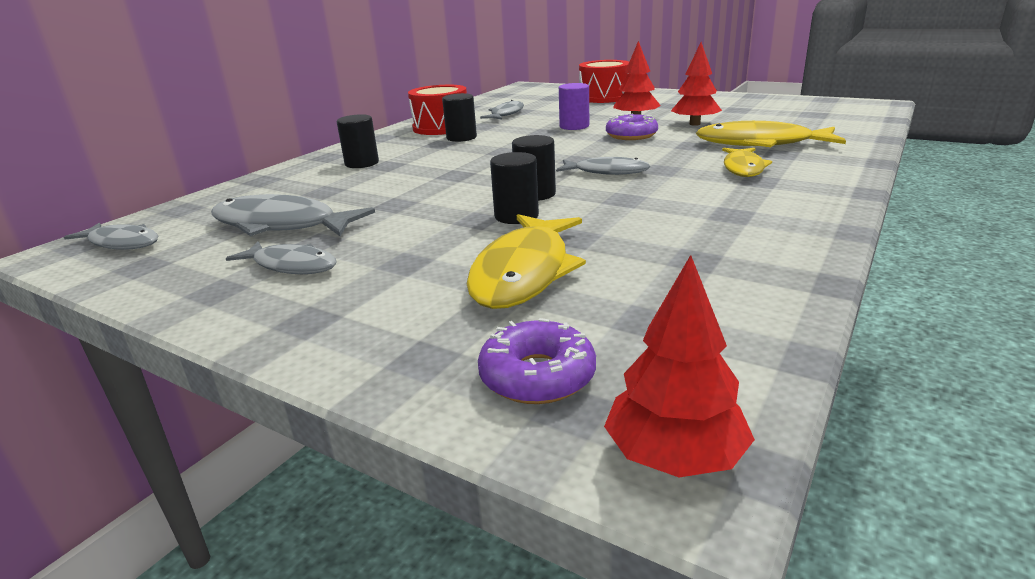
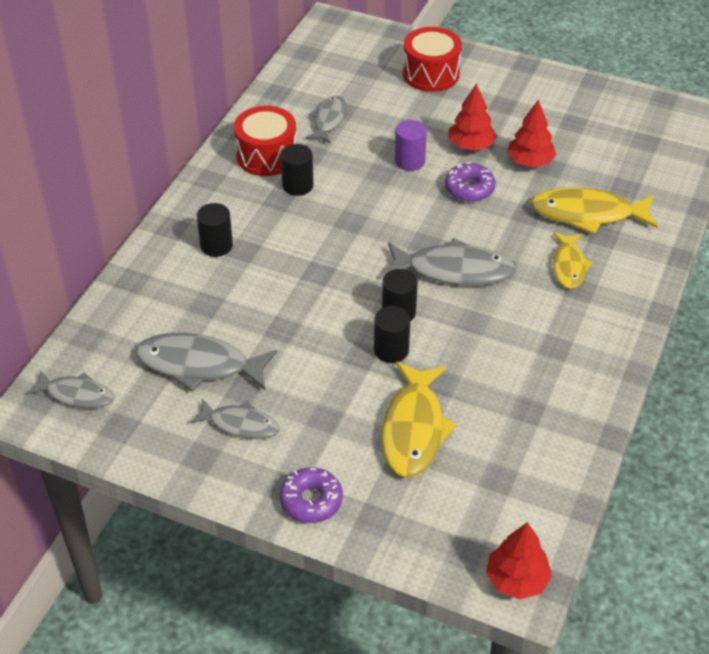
camera: 10 degrees left, 20 degrees up
purple donut [478,318,596,404] -> purple donut moved to [280,467,343,523]
grey fish [556,157,651,175] -> grey fish [383,238,516,286], size x1.63

